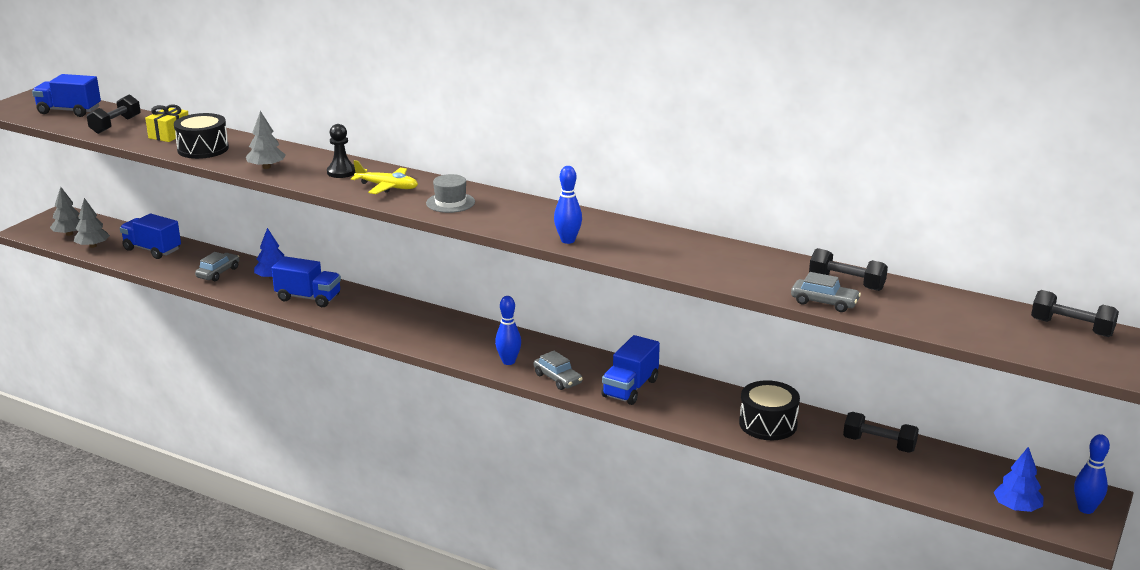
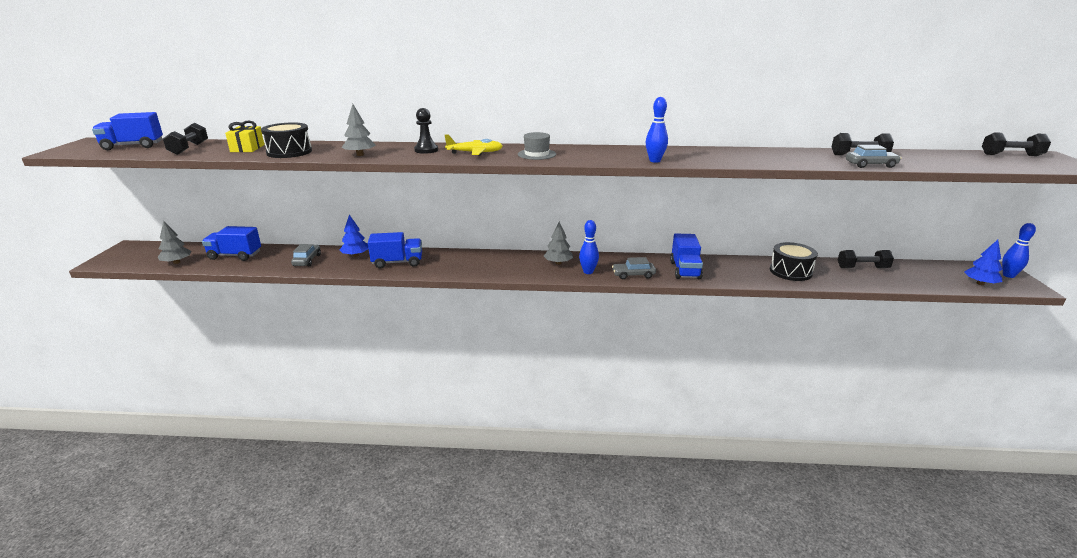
camera: 25 degrees left, 0 degrees up
grey tree [50,187,80,236] -> grey tree moved to [544,222,573,265]
grey car [534,351,583,390] -> grey car turned 150 degrees clockwise [612,257,656,279]

